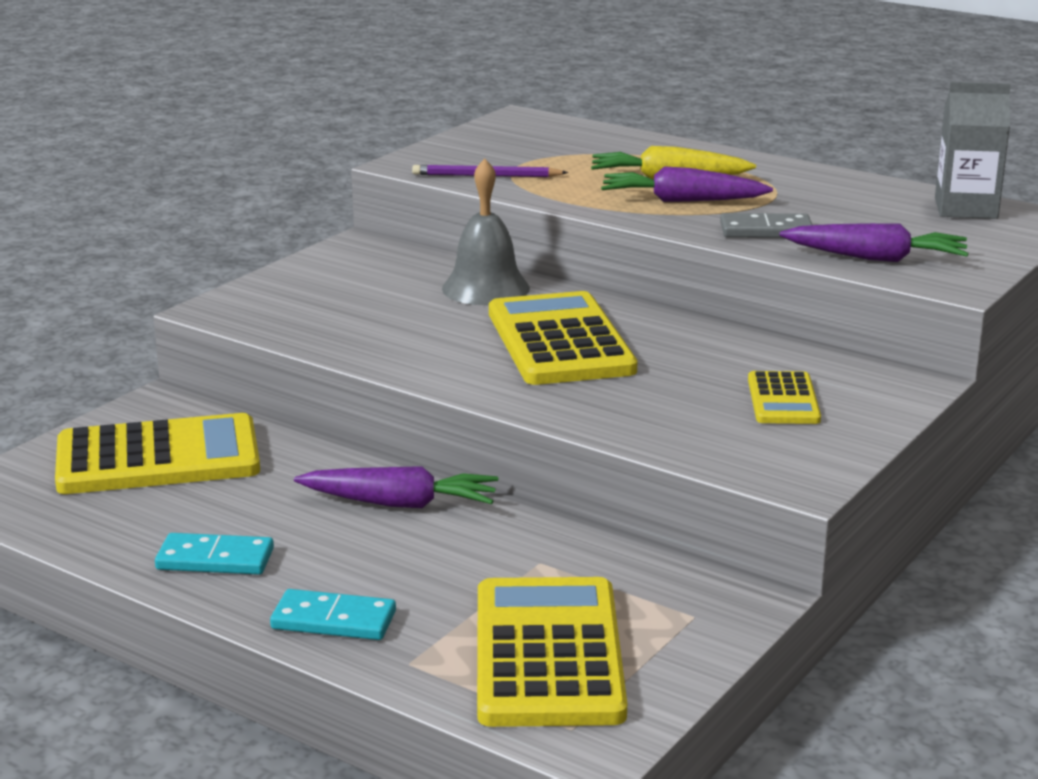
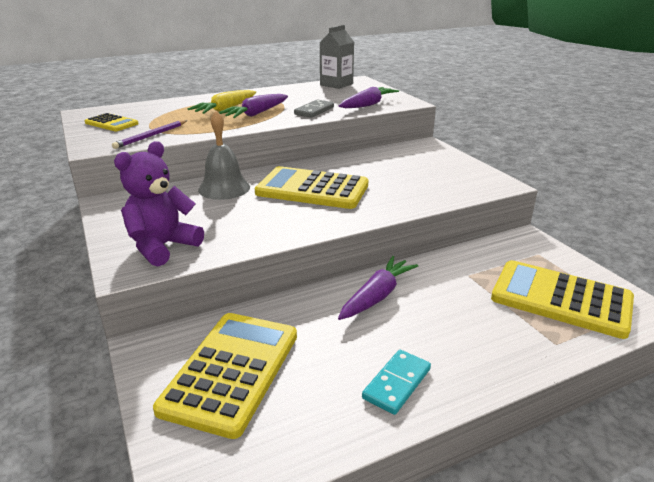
camera: 60 degrees left, 5 degrees up
turquoise domino [270,589,396,640] -> none
yellow calculator [748,371,821,424] -> yellow calculator moved to [85,113,139,131]
none -> purple teddy bear [114,141,204,266]

